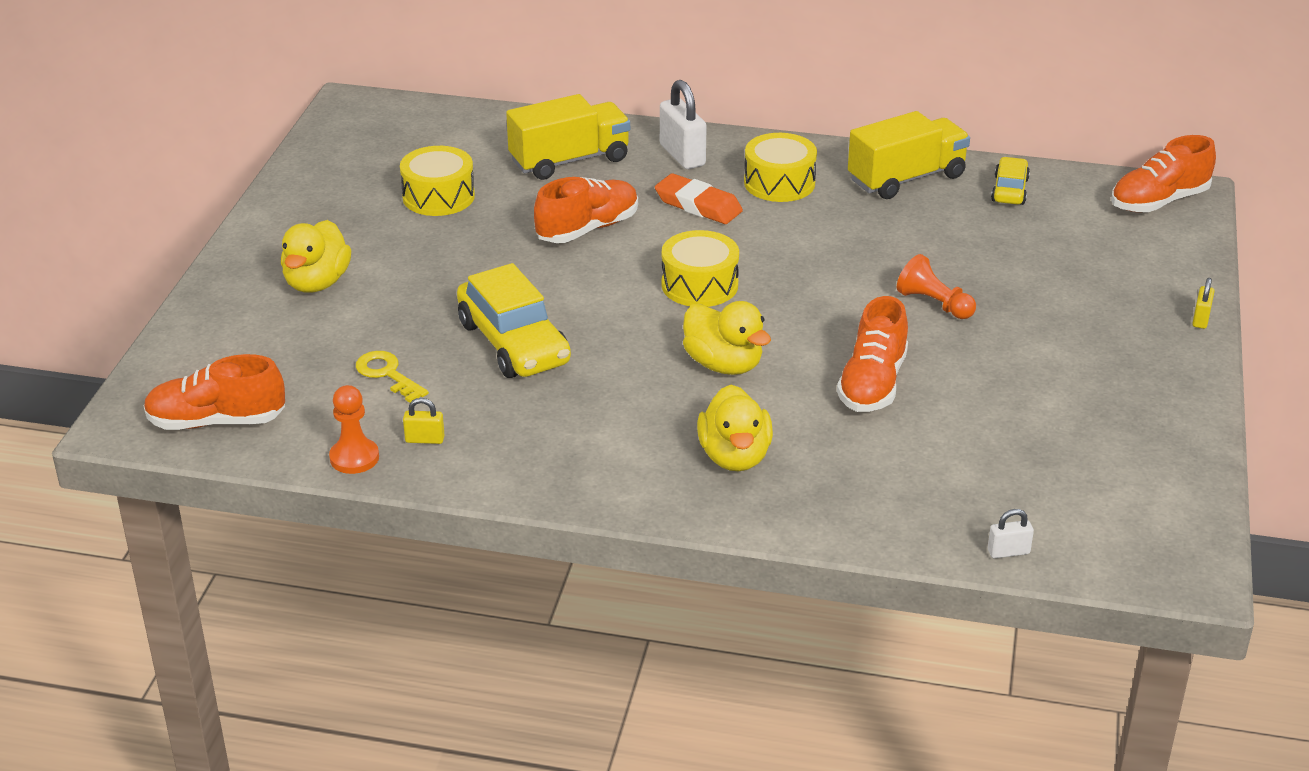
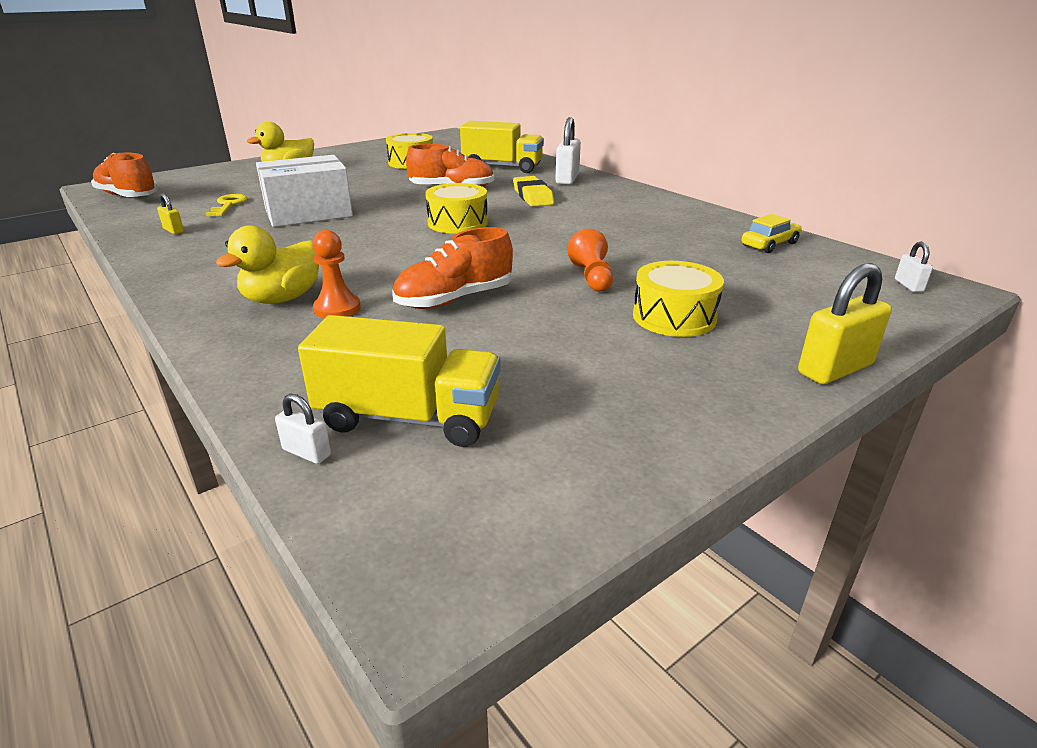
camera: 40 degrees right, 5 degrees down
orange pawn [329,385,379,474] -> orange pawn moved to [312,230,361,319]
yellow car [457,263,571,378] -> white box [256,155,353,227]
orange eraser [655,173,743,224] -> yellow eraser [513,176,554,207]
yellow duck [683,301,771,375] -> none
yellow drum [744,133,817,202] -> yellow drum moved to [633,261,724,337]
yellow truck [848,111,970,199] -> yellow truck moved to [298,315,501,447]
orange shoe [1111,135,1216,212] -> white padlock [895,242,933,292]
yellow padlock [1192,278,1215,329] -> yellow padlock [798,263,892,384], size x1.95

